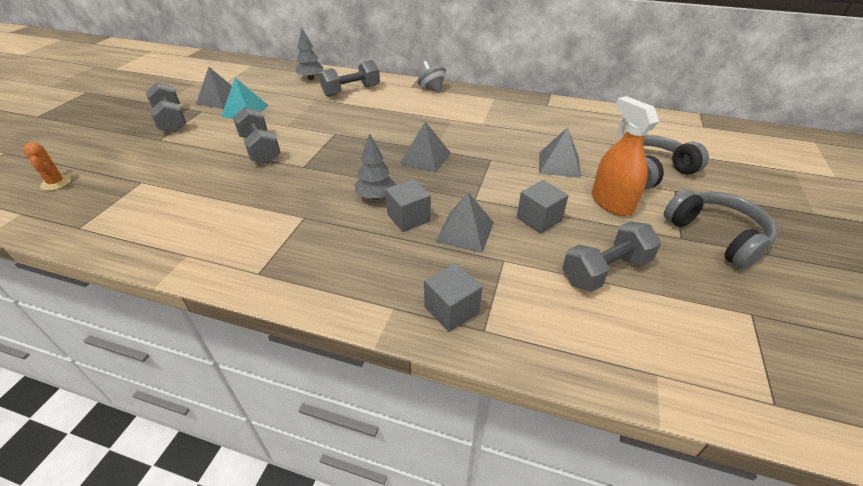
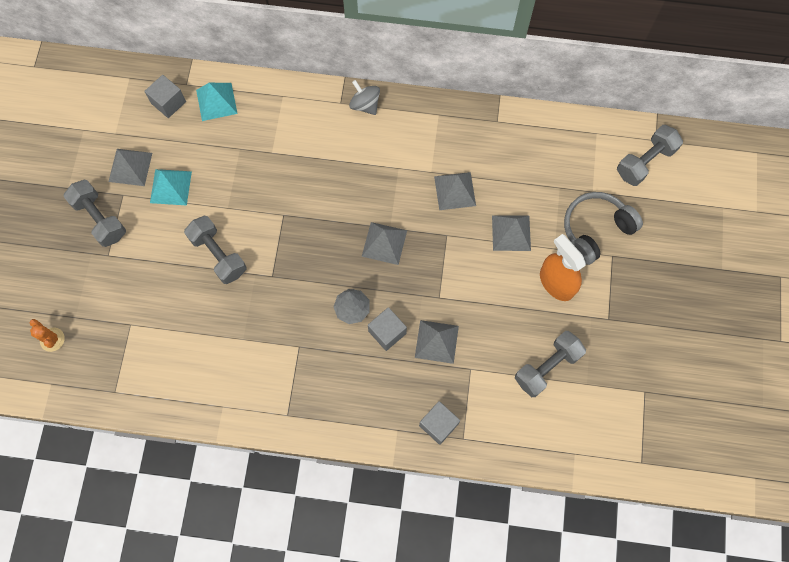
camera: 10 degrees left, 30 degrees up
grey tree [295,28,323,80] -> turquoise pyramid [196,83,238,121]
grey dumbbell [319,60,380,97] -> grey dumbbell moved to [617,125,683,186]
grey cube [517,180,569,234] -> grey cube moved to [144,75,186,118]
grey headphones [664,190,778,270] -> none
none -> grey pyramid [434,172,476,210]

